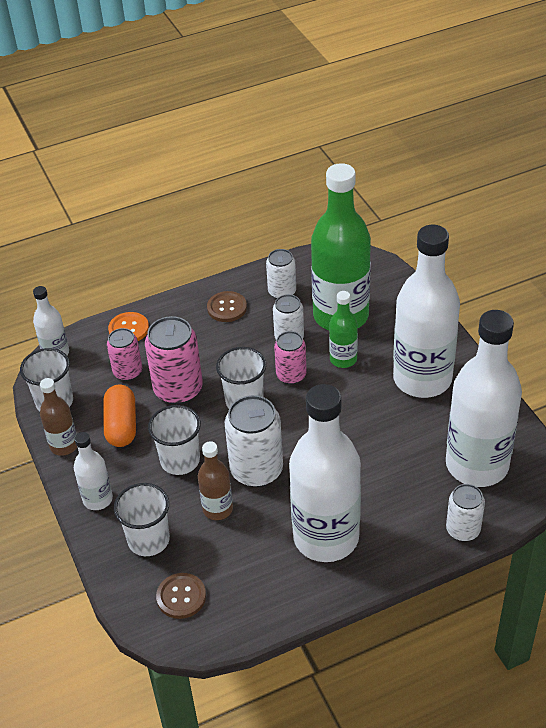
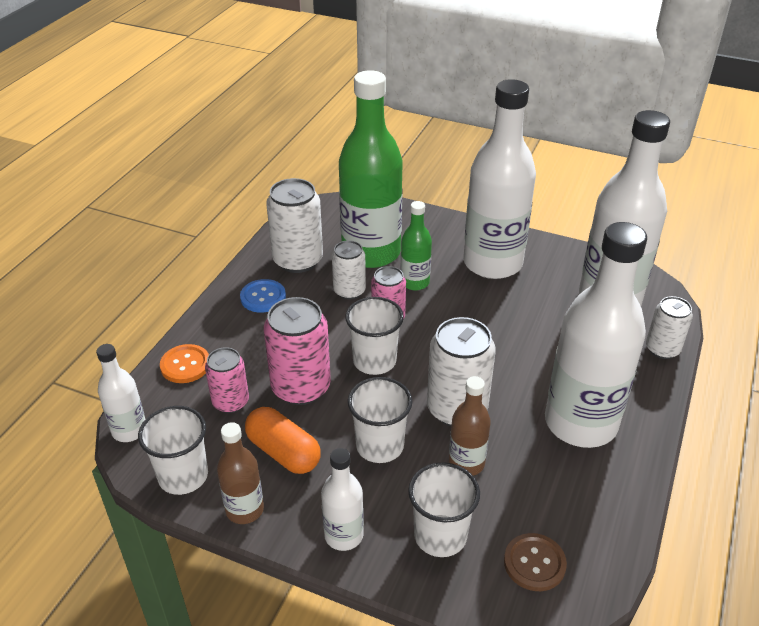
camera: 45 degrees left, 5 degrees down
brown button [207,291,247,322] -> blue button [240,279,286,313]
white can [266,249,296,299] -> white can [266,178,323,273], size x1.63

